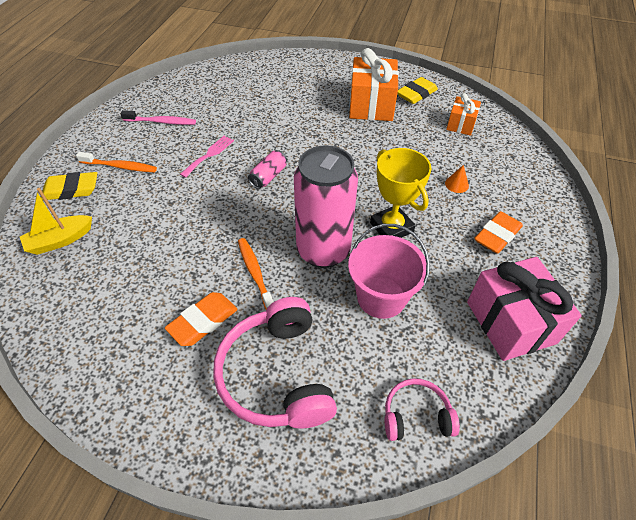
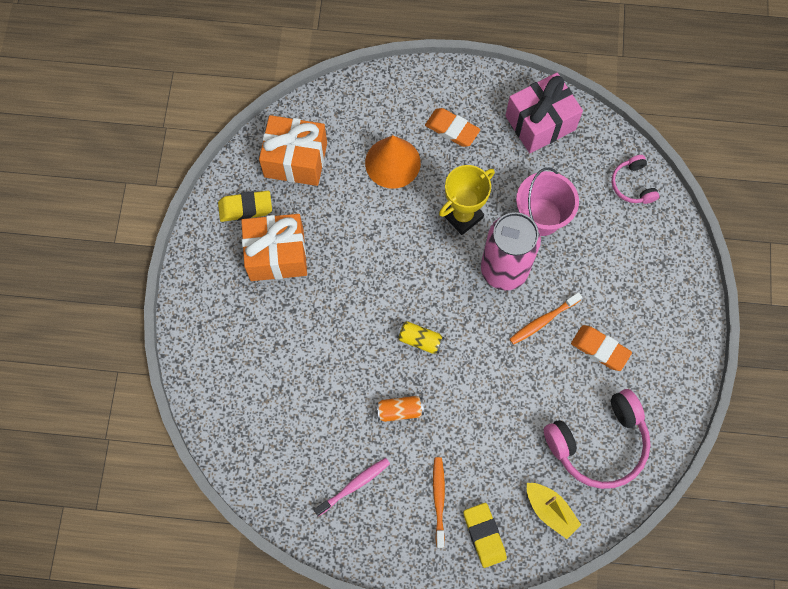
camera: 100 degrees left, 20 degrees up
pink toothbrush [120,110,196,125] -> pink toothbrush turned 60 degrees clockwise [314,458,390,516]
pink fork [180,136,234,178] -> orange can [376,396,424,422]
pink headphones [213,297,337,428] -> pink headphones moved to [544,389,651,489]
pink can [248,150,287,189] -> yellow can [396,321,445,354]
yellow eraser [397,77,438,104] -> yellow eraser turned 45 degrees counterclockwise [218,191,272,222]
orange cone [445,165,469,193] -> orange cone [365,135,421,188], size x2.40
orange gift [446,93,481,136] -> orange gift [259,115,327,186], size x1.80

